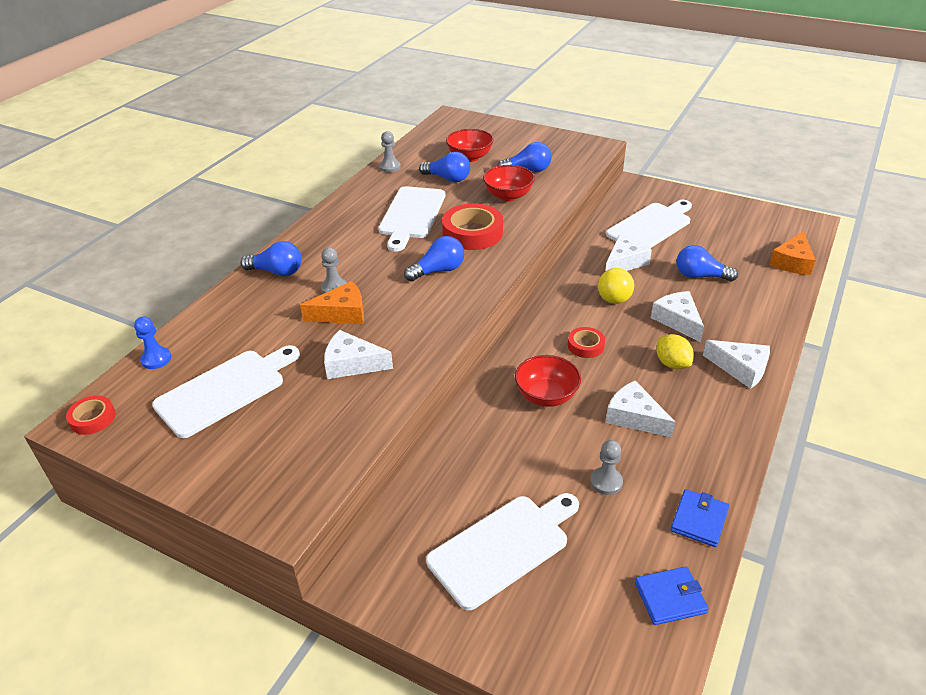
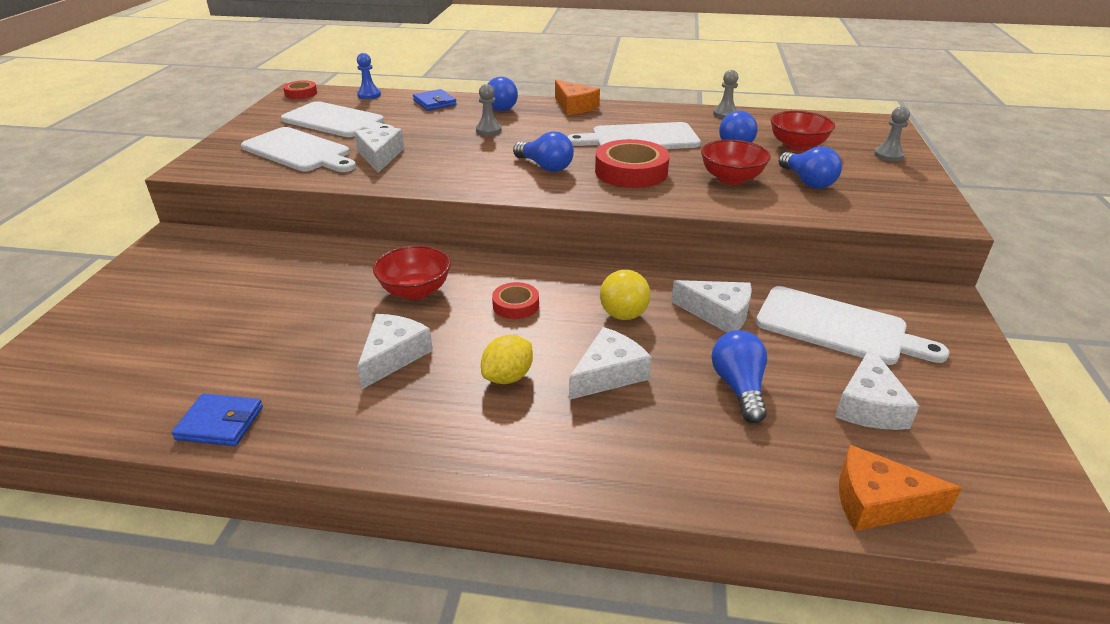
camera: 70 degrees right, 5 degrees down
orange cheese [300,281,364,324] -> orange cheese moved to [555,80,600,115]
white cutting board [426,493,579,610] -> white cutting board moved to [241,127,356,172]
grey pawn [590,440,623,495] -> grey pawn moved to [874,106,910,161]
blue wallet [635,566,709,625] -> blue wallet moved to [413,89,457,111]
white cheese [703,340,770,389] -> white cheese moved to [835,347,919,430]

